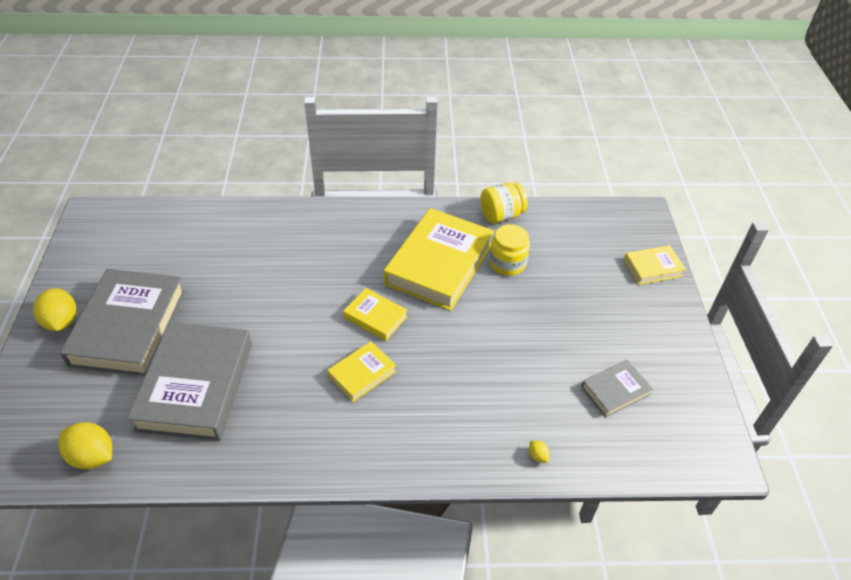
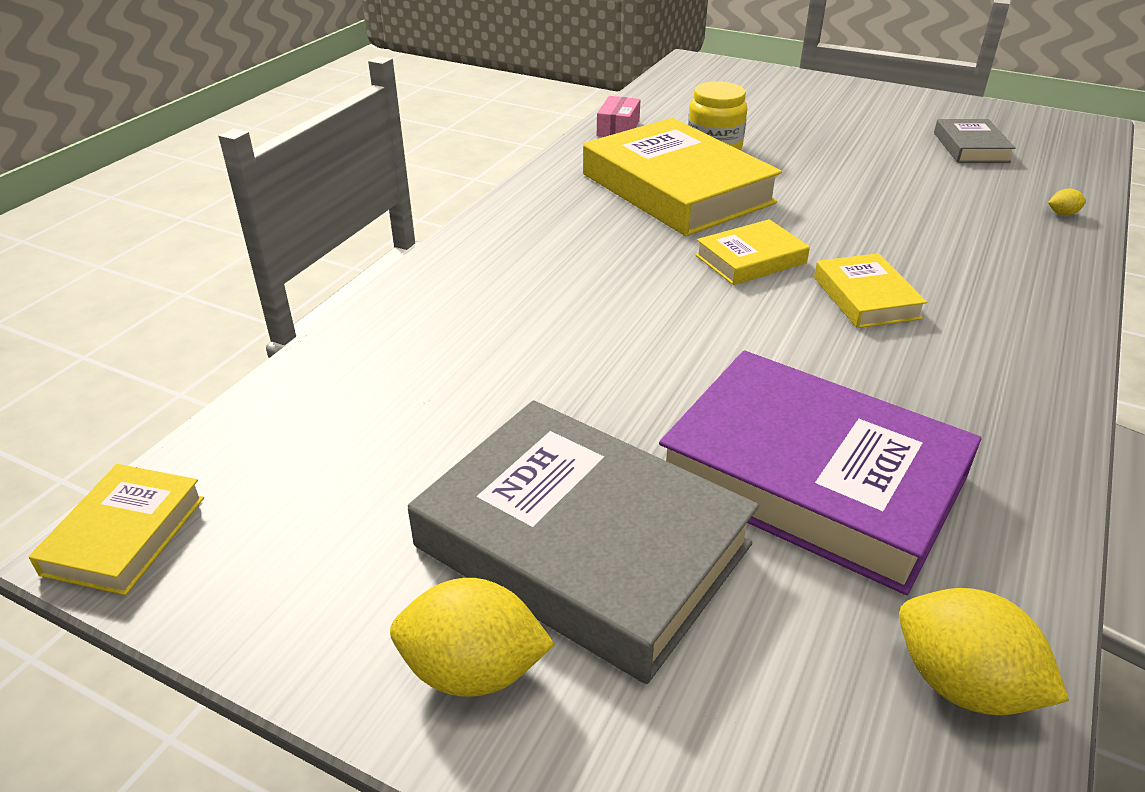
camera: 60 degrees left, 10 degrees down
yellow lemon [58,422,112,469] -> yellow lemon turned 75 degrees clockwise [899,588,1069,715]
grey book [127,322,252,441] -> purple book [659,350,981,595]
yellow jar [480,183,528,223] -> pink box [597,96,640,137]
yellow book [624,245,686,285] -> yellow book moved to [28,464,204,595]

